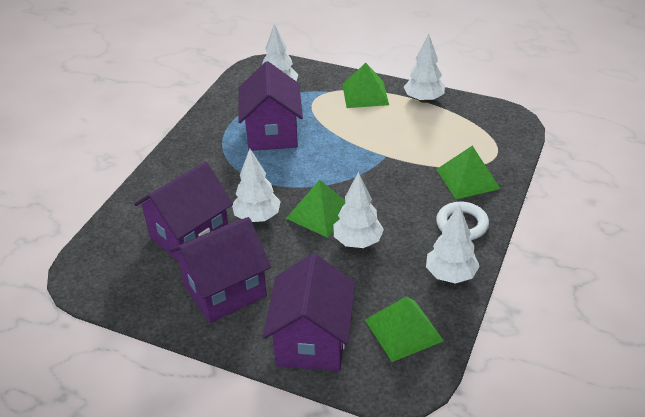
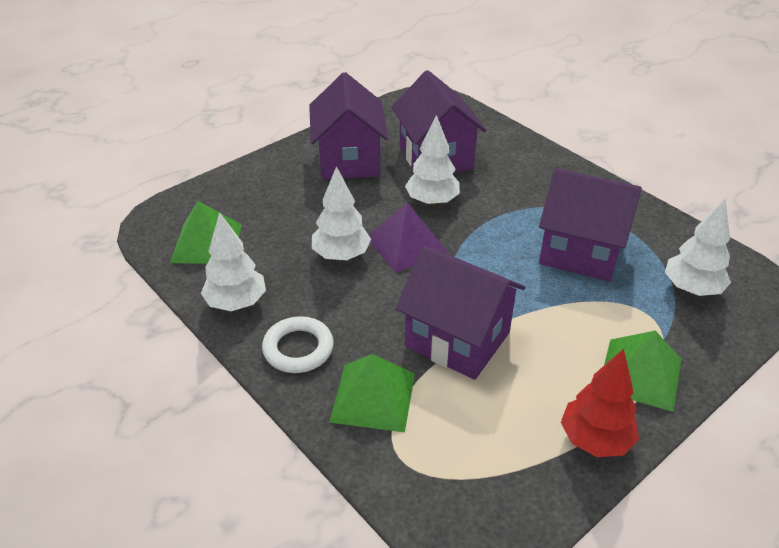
camera: 115 degrees right, 0 degrees up
purple house [263,253,355,371] -> purple house moved to [396,245,525,380]
green pyramid [286,180,345,238] -> purple pyramid [369,202,448,273]
white tree [404,34,445,103] -> red tree [561,349,639,457]

